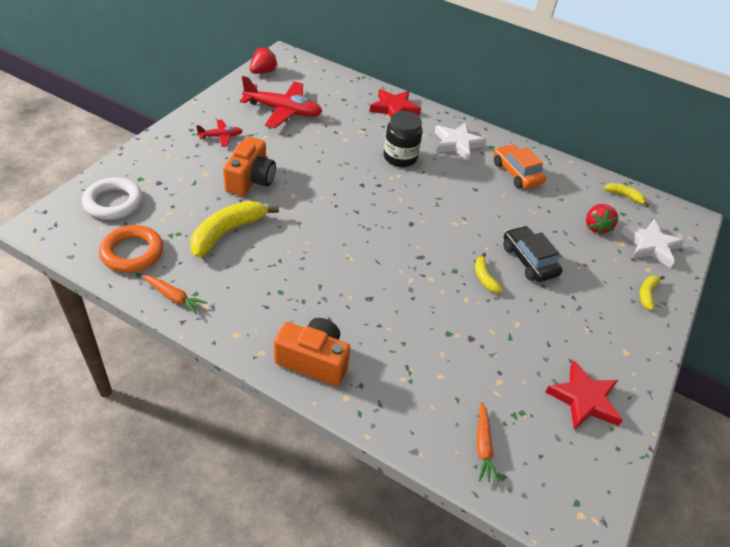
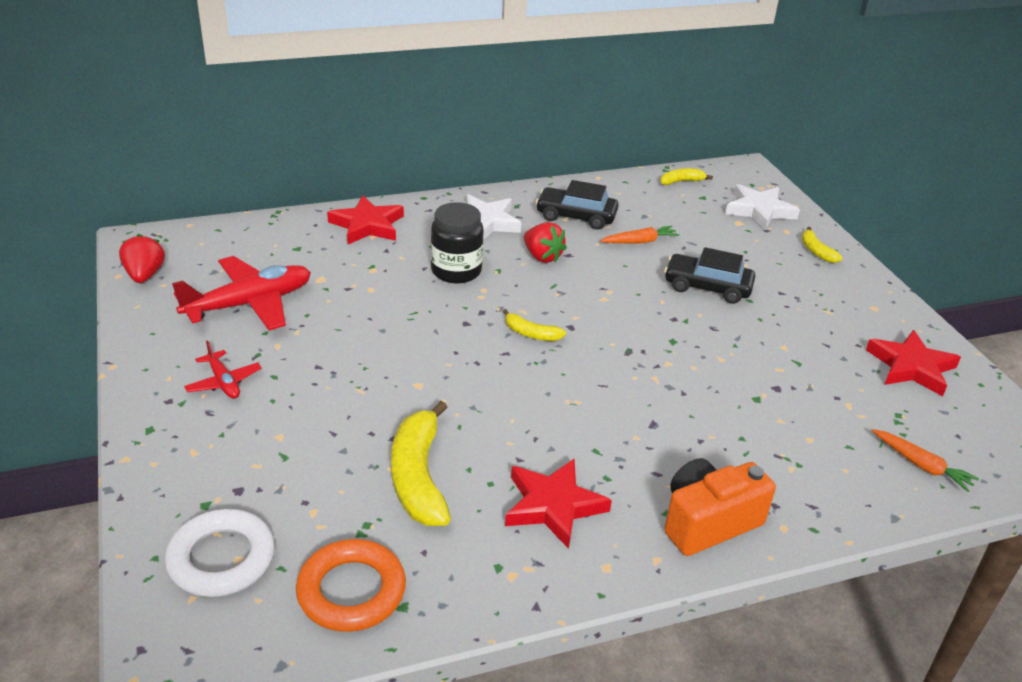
camera: 45 degrees left, 10 degrees down
orange carrot [142,275,207,314] -> orange carrot moved to [600,226,679,243]
red plane [196,120,243,147] -> red plane turned 120 degrees clockwise [184,340,262,399]
orange camera [223,136,276,196] -> none
yellow banana [475,253,503,293] -> yellow banana moved to [503,309,566,341]
orange car [494,144,546,188] -> black car [536,180,619,230]
red strawberry [586,204,619,235] -> red strawberry moved to [524,222,567,263]
none -> red star [505,458,612,549]

